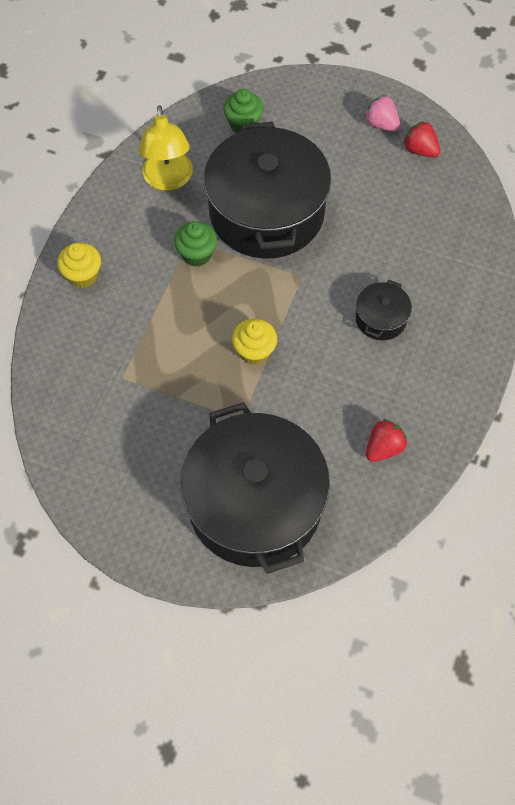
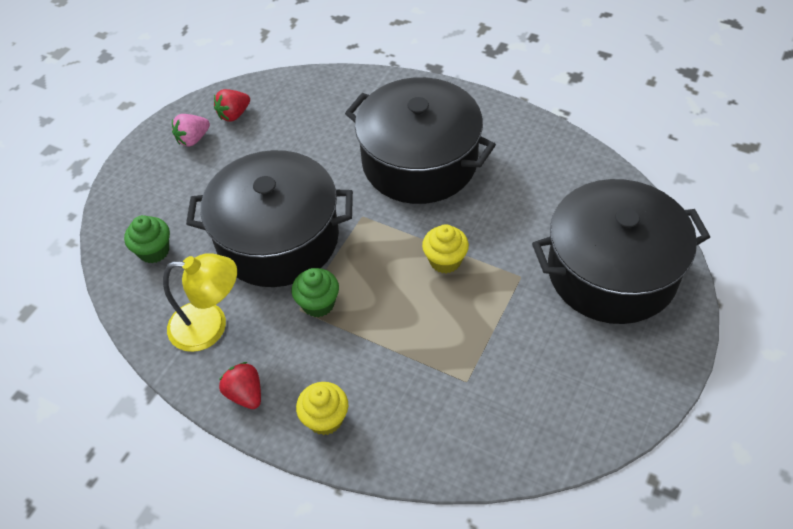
camera: 80 degrees left, 10 degrees down
black pot [356,280,412,340] -> black pot [345,77,496,204], size x2.36
red strawberry [366,419,407,462] -> red strawberry moved to [219,362,261,409]

